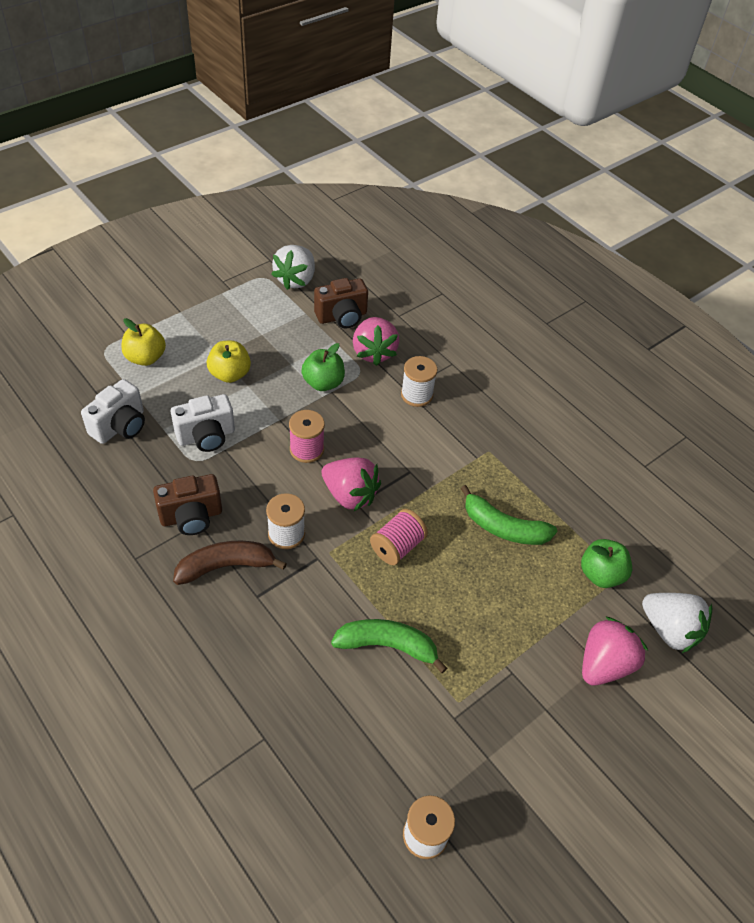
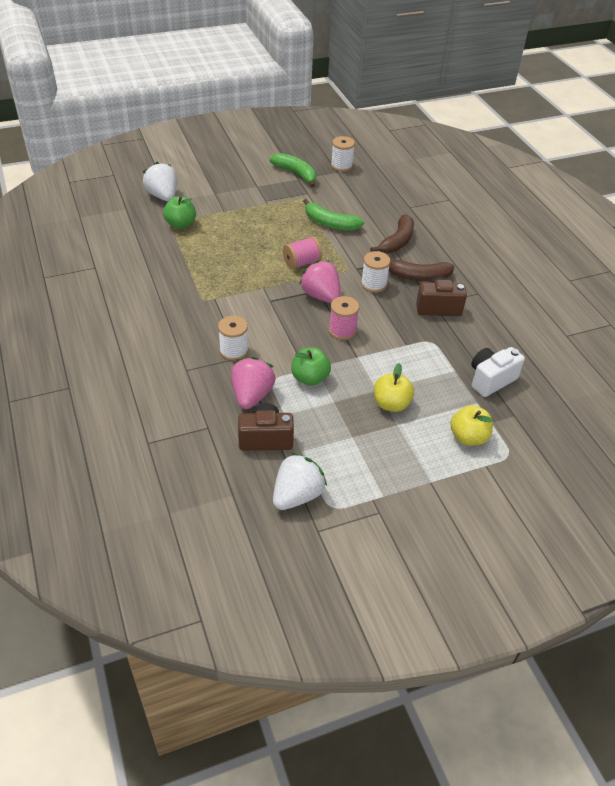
camera: 160 degrees left, 5 degrees down
white camera [171,394,235,452] -> none
green banana [460,485,557,545] -> green banana moved to [269,153,316,187]
pink strawberry [582,617,648,686] -> none
none -> brown banana [370,214,414,253]

